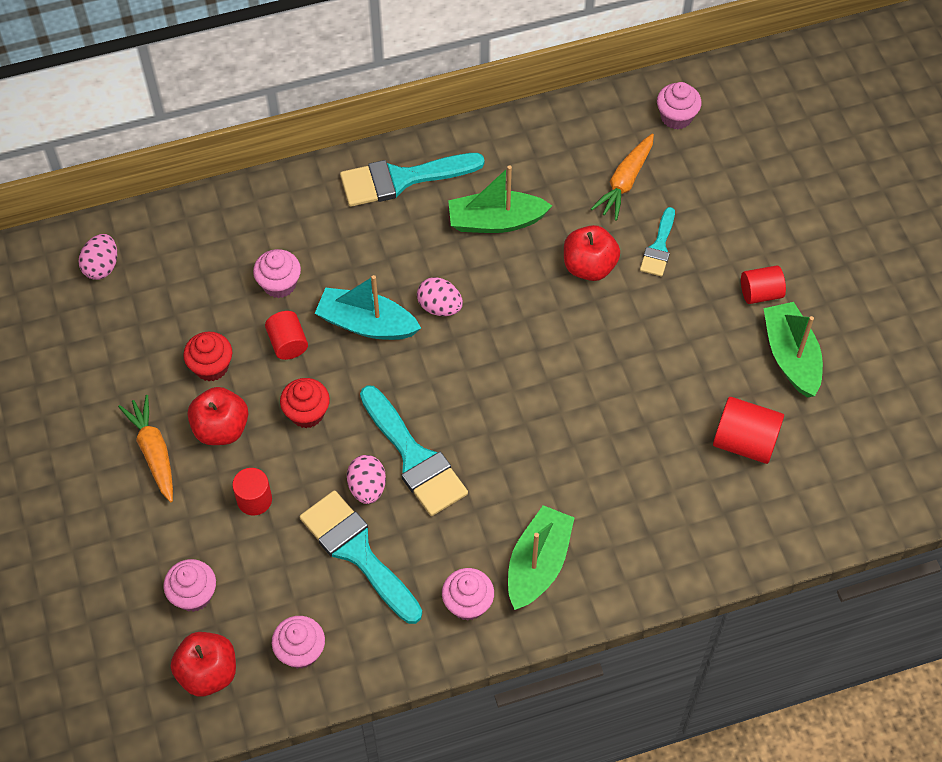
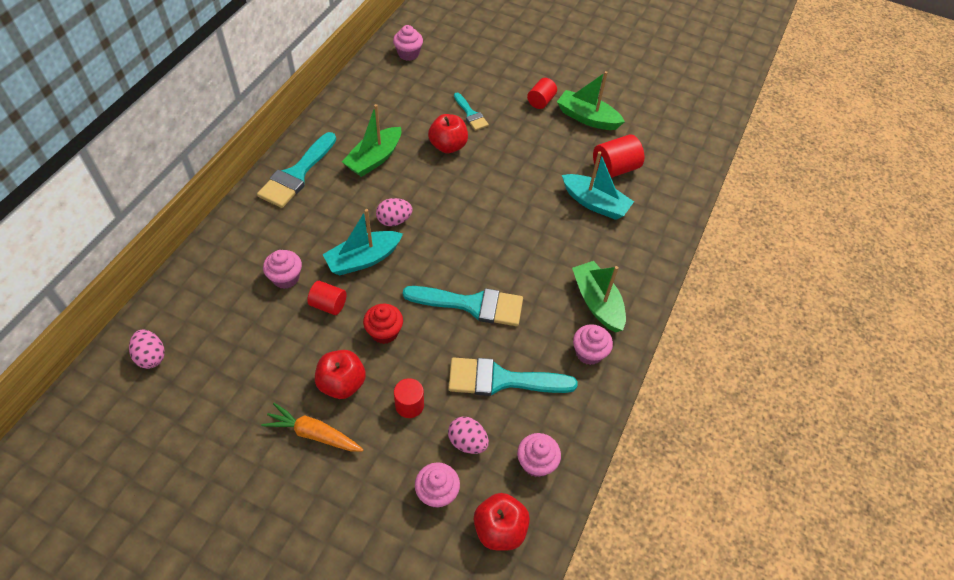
camera: 50 degrees left, 5 degrees down
red cupcake [183,332,232,381] -> none
pink egg [347,455,386,504] -> pink egg moved to [448,417,489,454]
orange carrot [591,134,654,221] -> none
none -> turquoise boat [562,151,634,220]

